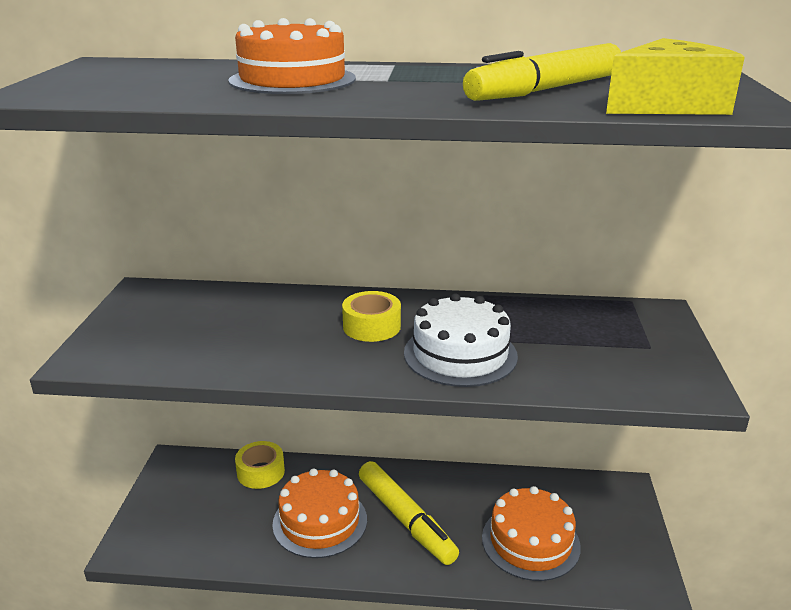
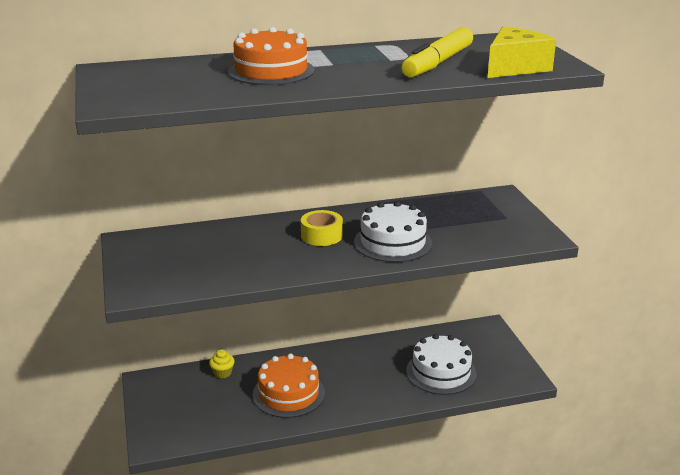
camera: 20 degrees left, 0 degrees up
yellow tape [235,441,285,489] -> yellow cupcake [209,350,235,378]
yellow marker [359,461,459,565] -> none
orange cake [482,486,581,581] -> white cake [406,334,477,395]

